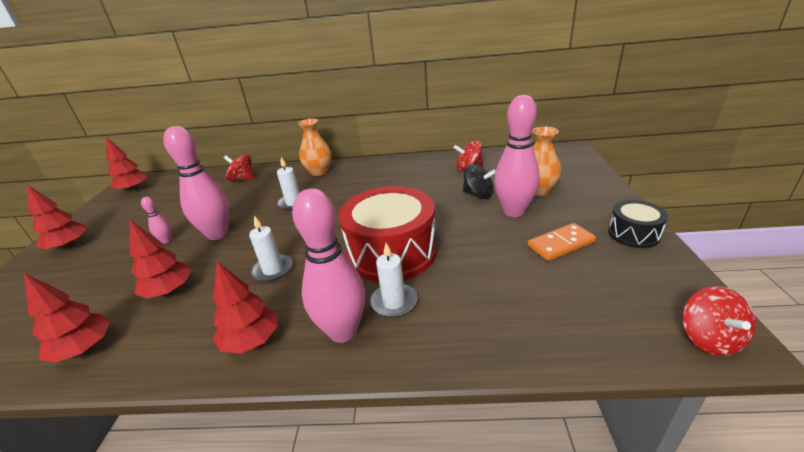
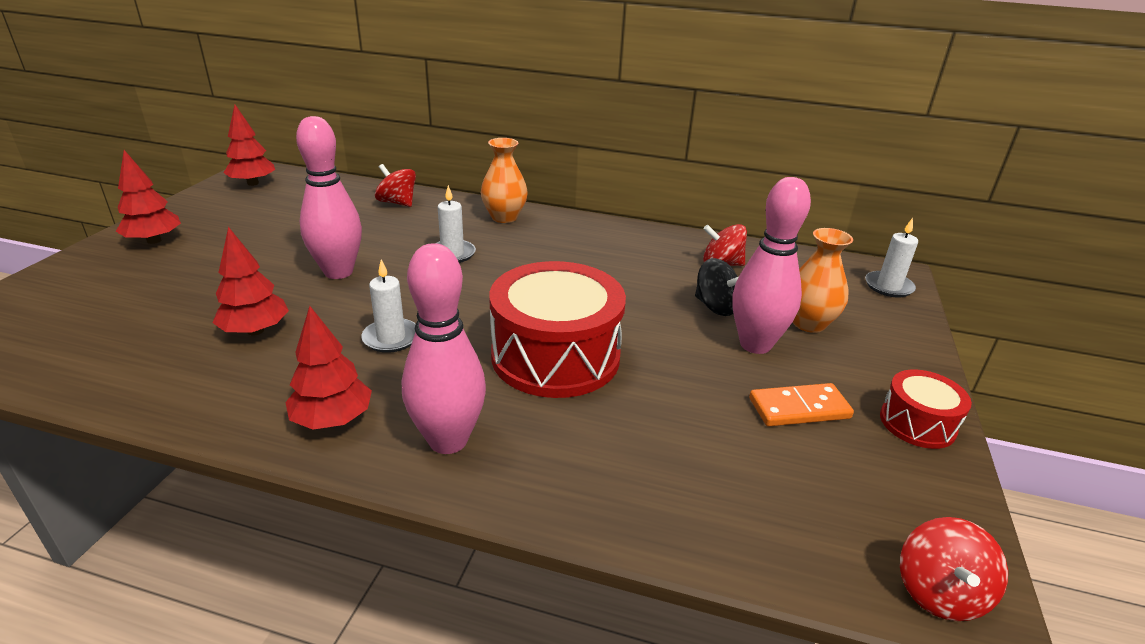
camera: 10 degrees right, 0 degrees up
red tree [24,273,111,363] -> none
pink bowling pin [141,197,172,244] -> none
white candle [370,243,417,317] -> white candle moved to [865,218,918,297]
black drum [608,200,668,248] -> red drum [880,370,972,449]

